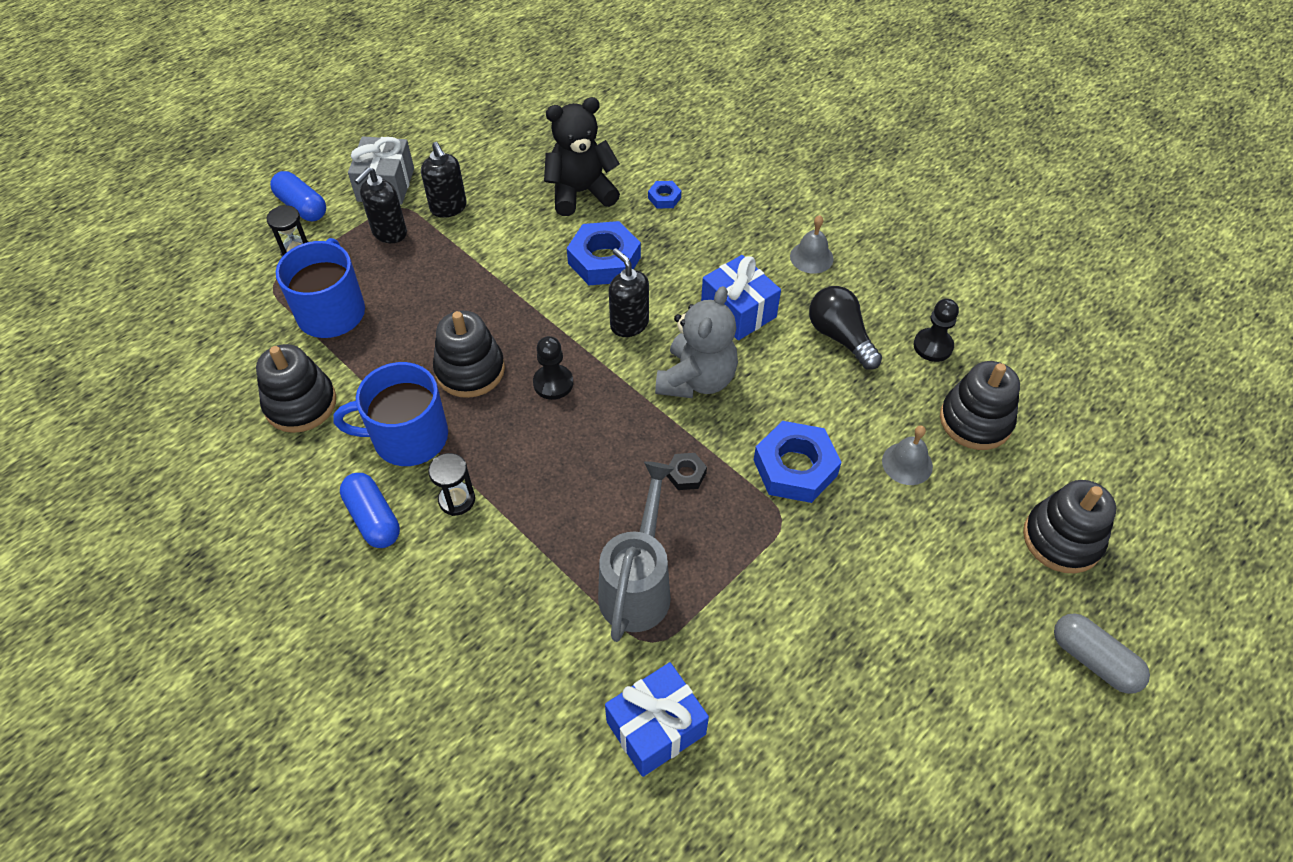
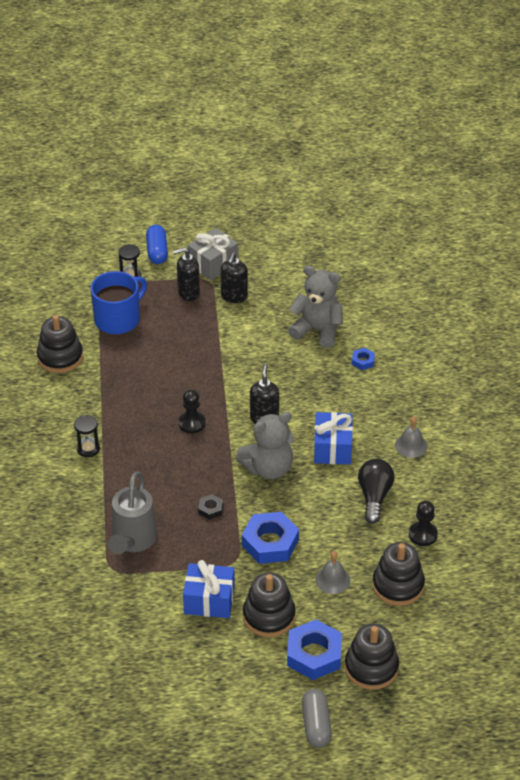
camera: 40 degrees right, 10 degrees down
blue mug [333,362,448,466] -> none
blue capsule [340,473,400,548] -> none
black stacking toy [433,311,505,398] -> black stacking toy moved to [243,572,296,637]
black teddy bear [544,97,620,216] -> grey teddy bear [288,265,343,348]
blue nut [567,221,641,285] -> blue nut moved to [287,620,342,680]
grey watering can [598,461,675,642] -> grey watering can turned 135 degrees clockwise [108,472,158,554]
blue gift [605,662,709,777] -> blue gift moved to [183,560,235,618]

